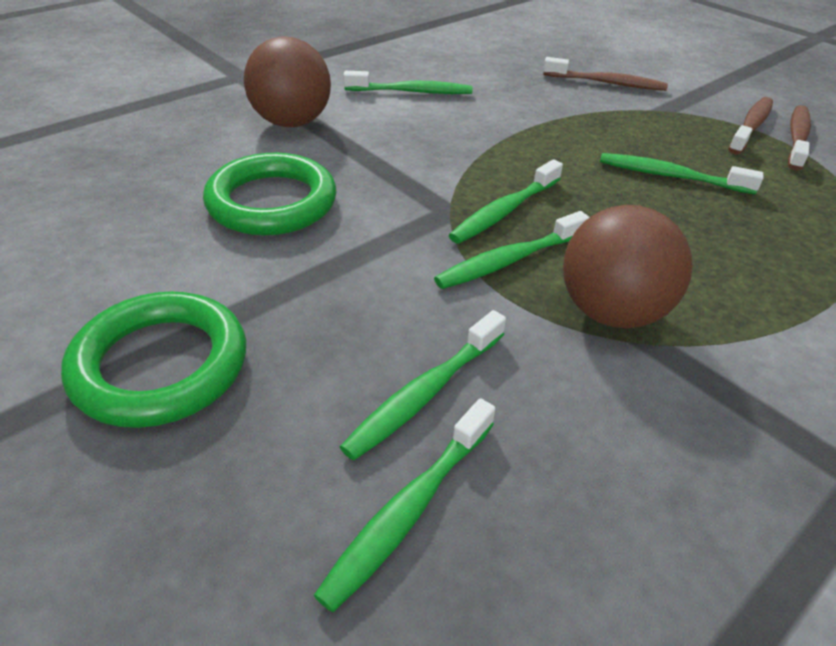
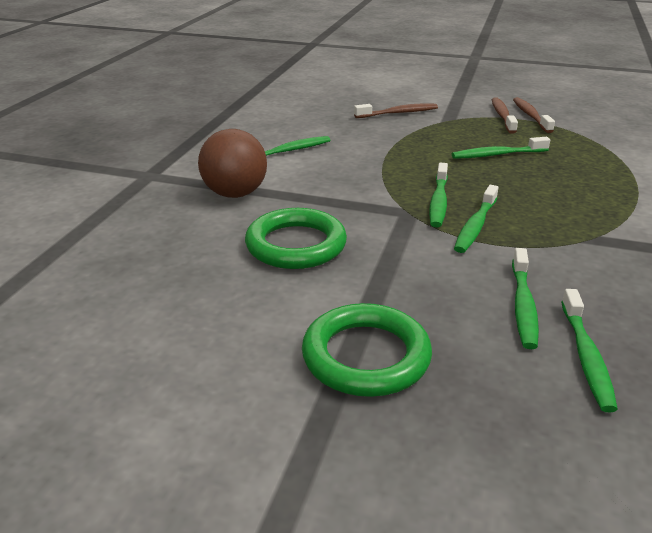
camera: 30 degrees left, 10 degrees down
brown ball [563,205,693,328] -> none

